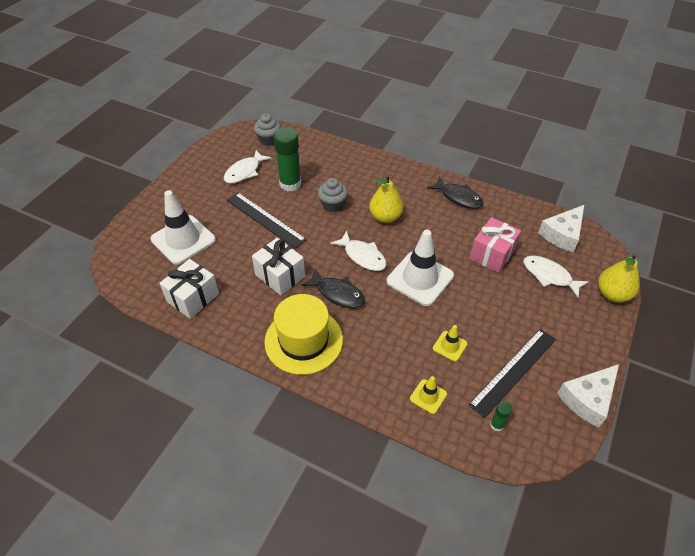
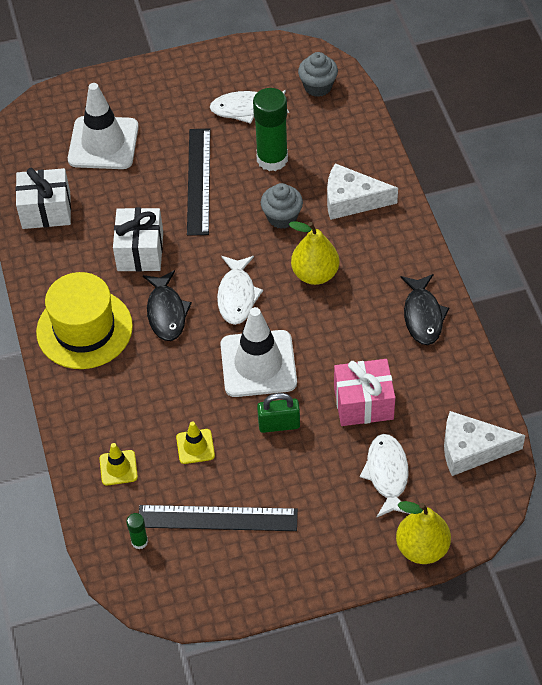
camera: 50 degrees right, 5 degrees up
white cheese [557,364,619,427] -> white cheese moved to [327,163,398,220]
none -> green padlock [257,393,300,433]

